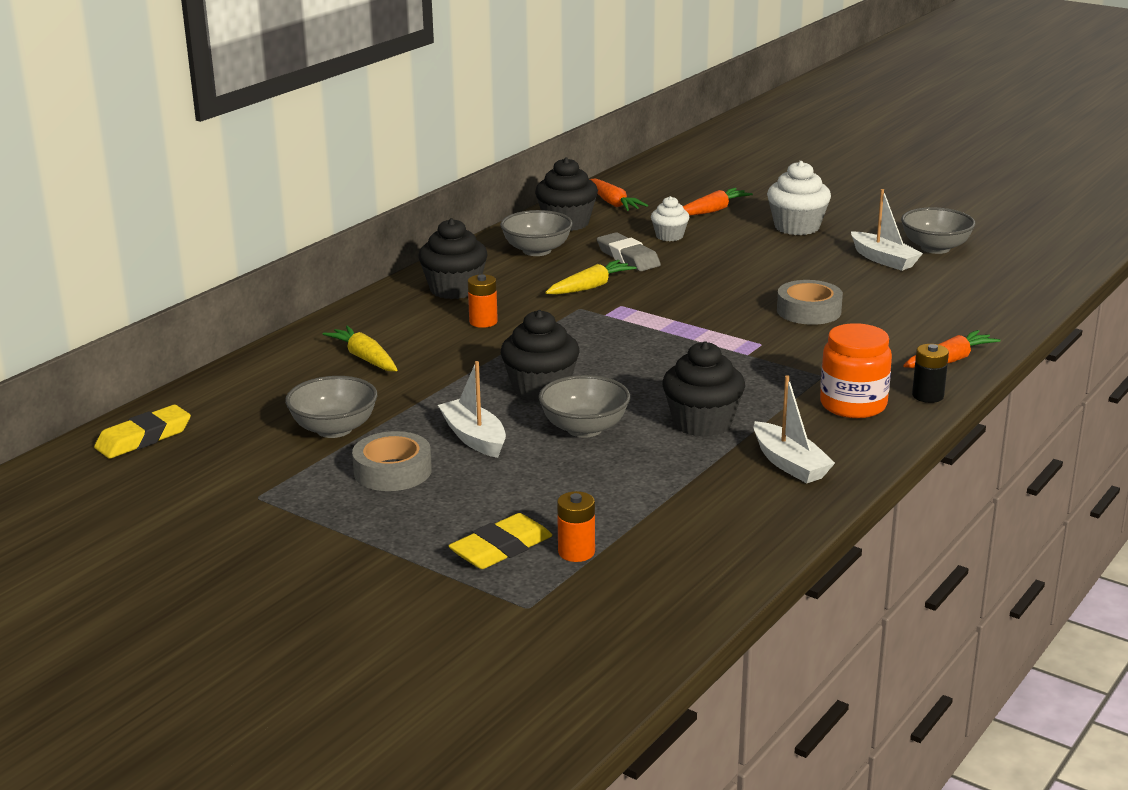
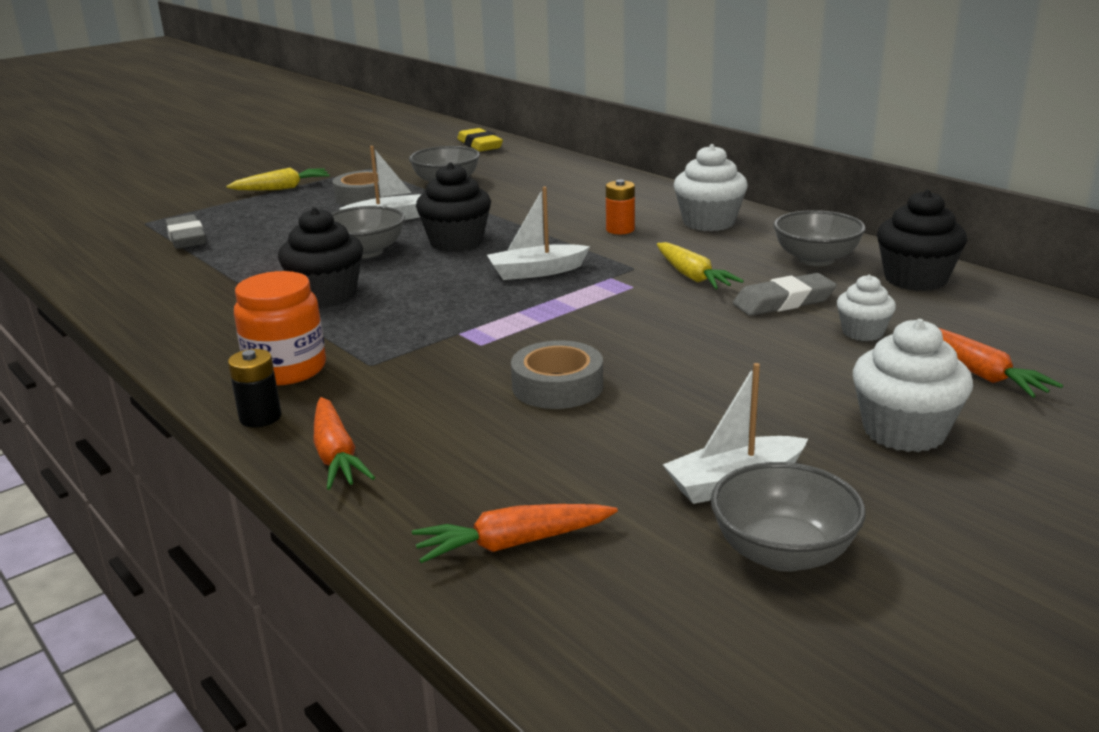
camera: 105 degrees right, 0 degrees up
yellow carrot [323,325,398,371] -> yellow carrot moved to [226,168,330,191]
black cupcake [418,218,488,299] -> white cupcake [674,144,748,231]
yellow eraser [448,513,552,569] -> none
orange battery [557,491,595,562] -> grey eraser [165,215,206,249]
orange carrot [590,178,648,211] -> orange carrot moved to [412,504,618,563]
white boat [754,375,835,483] -> white boat moved to [487,187,590,280]

